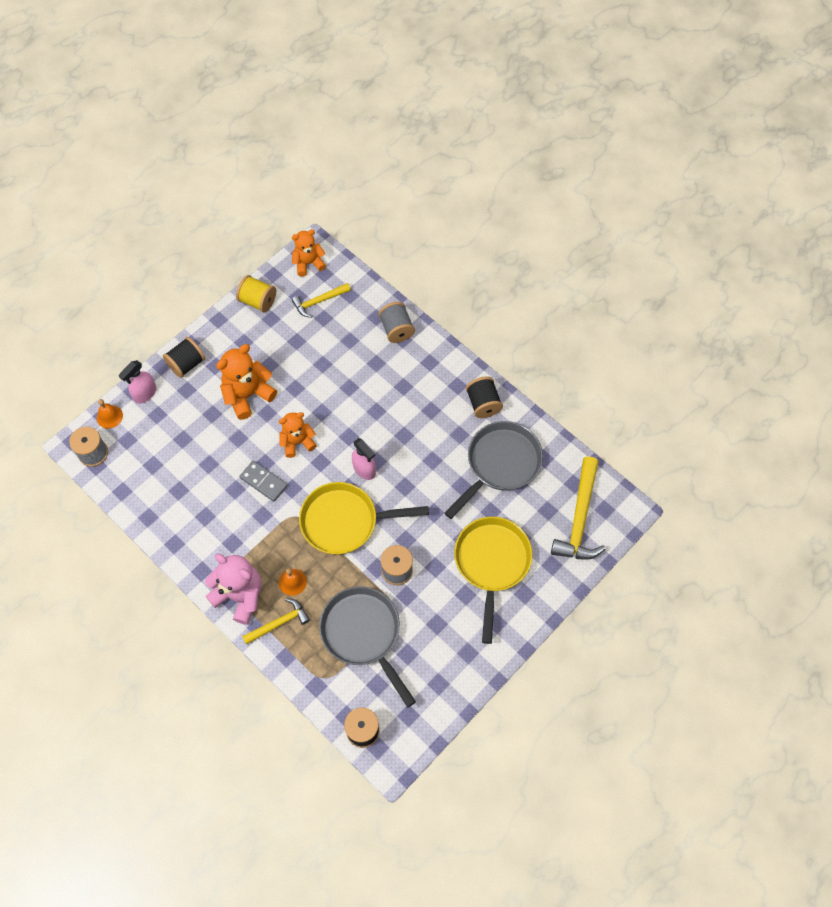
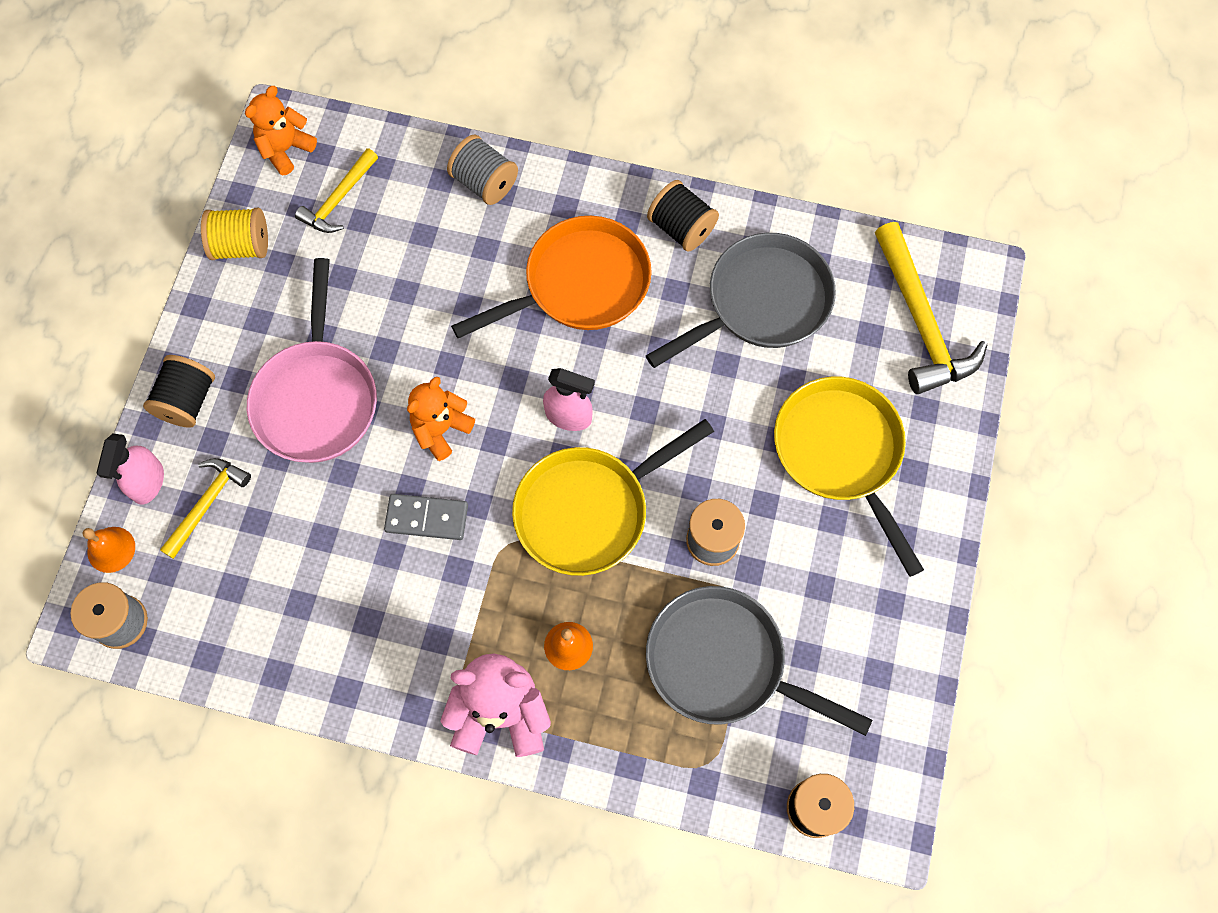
camera: 30 degrees left, 5 degrees up
orange teddy bear [216,344,277,420] -> pink pan [247,258,377,463]
yellow hammer [242,598,310,645] -> yellow hammer moved to [160,458,251,559]
grey pan [444,421,543,519] -> grey pan turned 45 degrees clockwise [646,233,836,368]
none -> orange pan [451,216,652,339]

